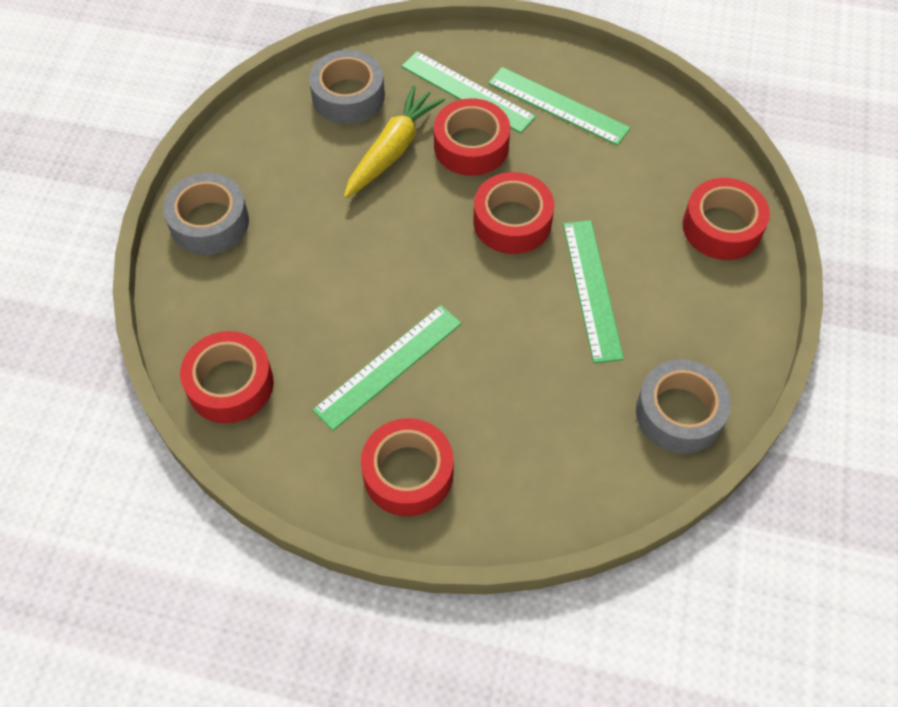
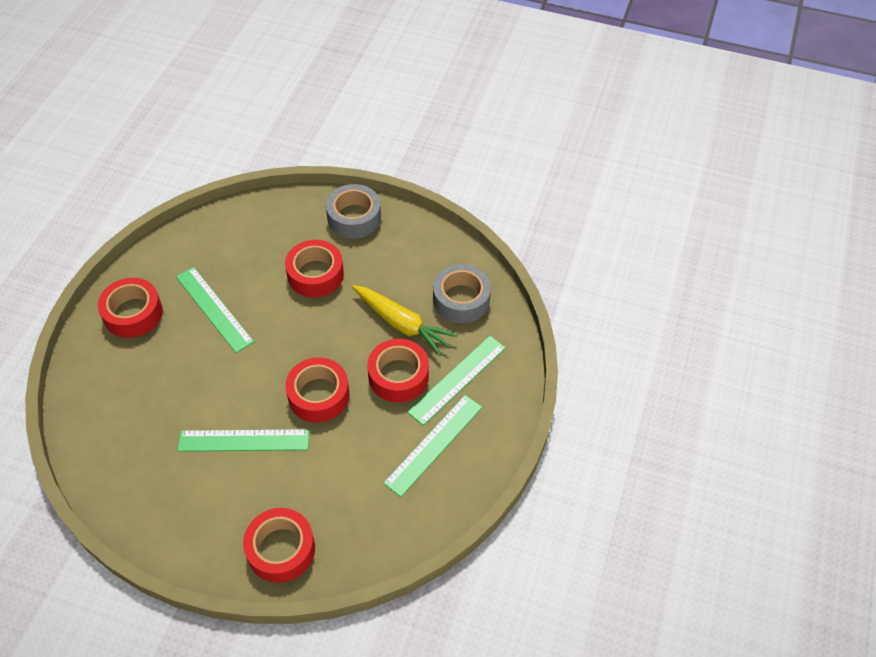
camera: 95 degrees right, 5 degrees down
red tape [180,331,274,424] -> red tape moved to [285,240,344,297]
grey tape [636,359,731,453] -> none

